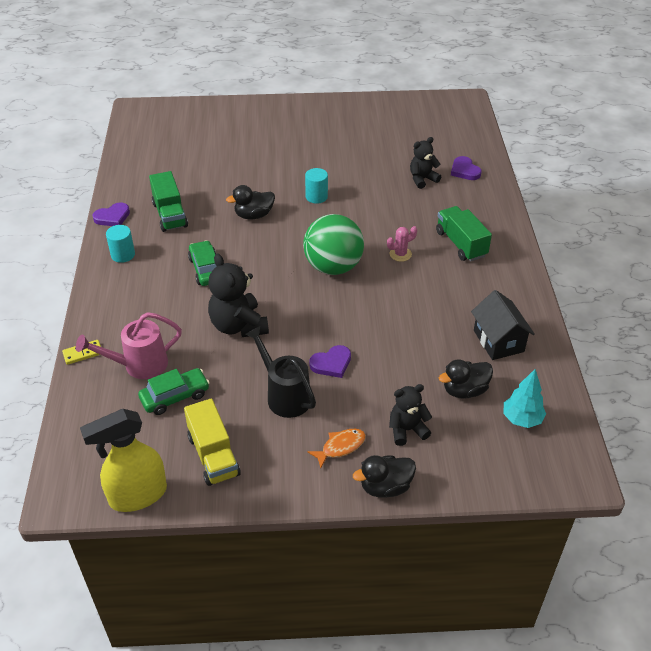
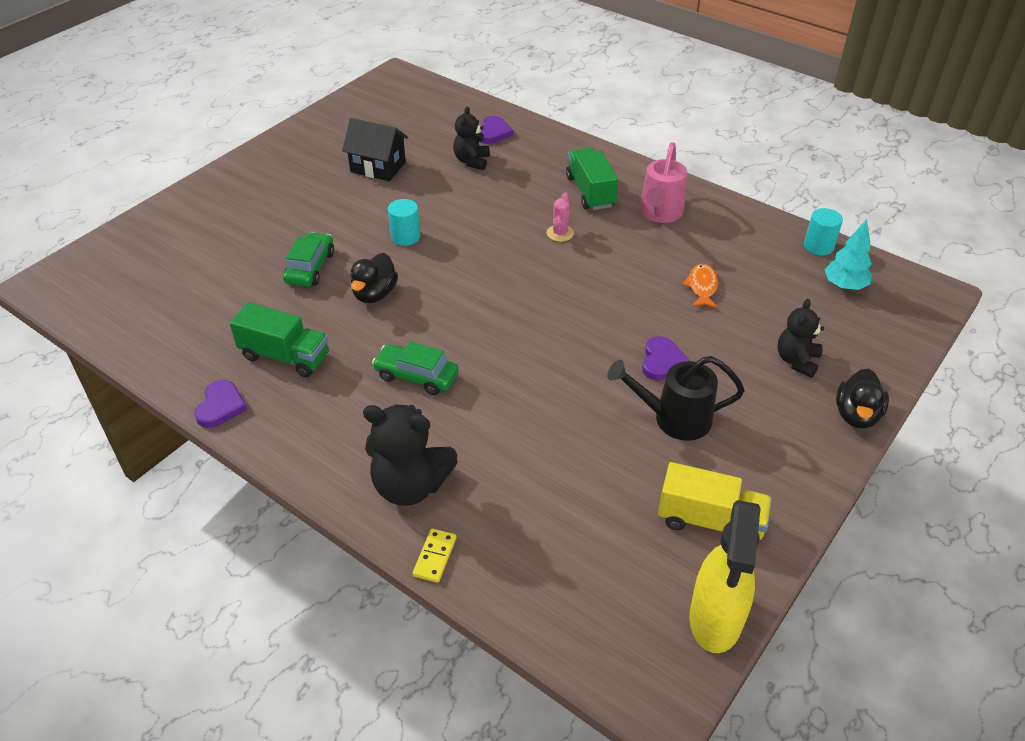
camera: 50 degrees left, 0 degrees up
pink watering can [76,312,182,379] -> pink watering can moved to [640,142,687,223]
turquoise cylinder [106,225,135,263] -> turquoise cylinder moved to [804,208,843,256]
green car [138,368,210,415] -> green car moved to [283,232,334,287]
black teddy bear [208,253,269,337] -> black teddy bear moved to [363,404,458,506]
green ball [303,214,364,275] -> none
orange fish [307,429,366,468] -> orange fish moved to [683,264,718,308]
green truck [436,206,492,261] -> green truck turned 60 degrees clockwise [566,147,618,210]
black duck [439,359,493,399] -> none
purple heart [451,156,482,180] -> purple heart turned 90 degrees counterclockwise [481,116,513,144]
black house [471,290,535,360] -> black house moved to [342,118,408,181]

